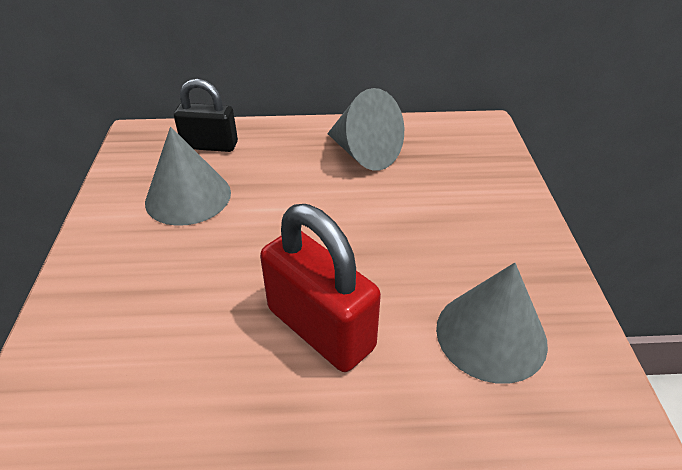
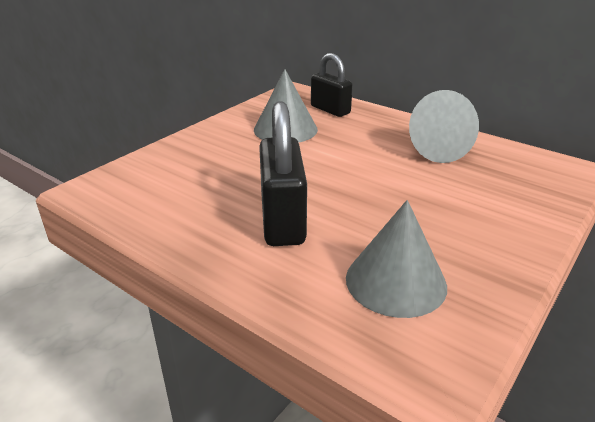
camera: 40 degrees right, 10 degrees down
red padlock [260,204,381,372] -> black padlock [259,101,307,246]

